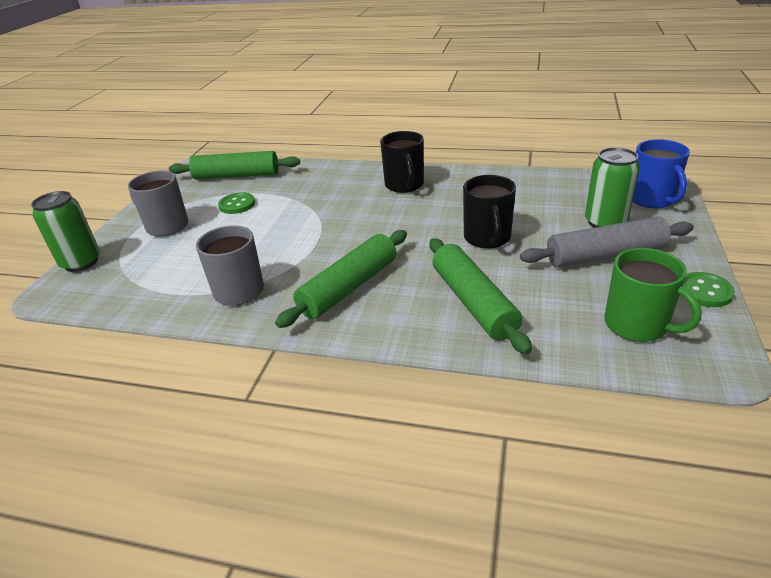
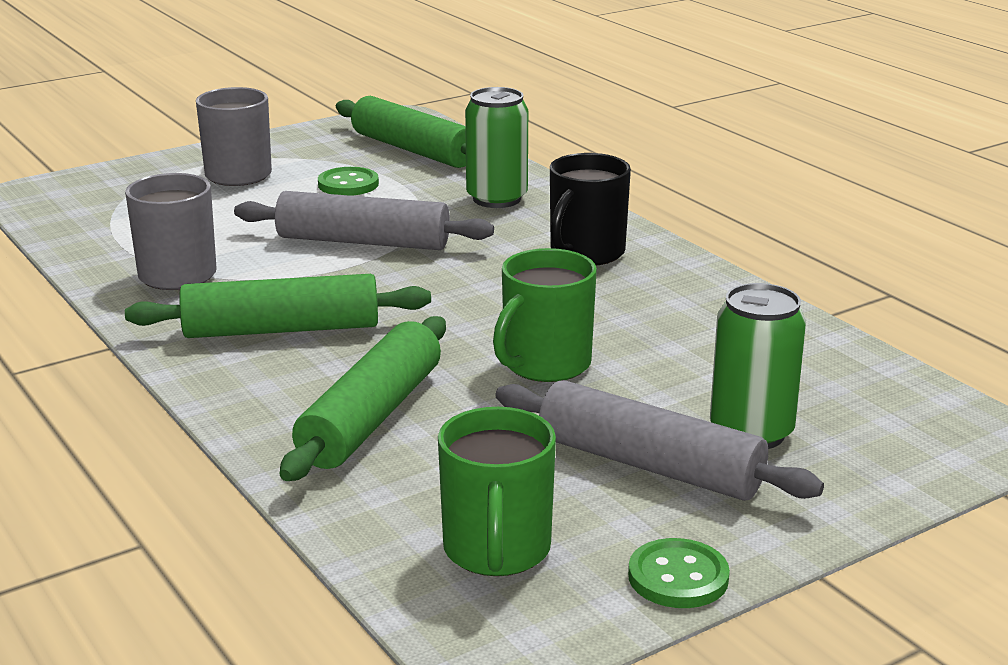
camera: 40 degrees right, 10 degrees down
green can [31,191,100,272] -> green can moved to [465,87,528,208]
black mug [463,175,516,249] -> green mug [493,248,597,382]
blue mug [633,139,690,208] -> none
none -> grey rolling pin [234,191,494,250]

